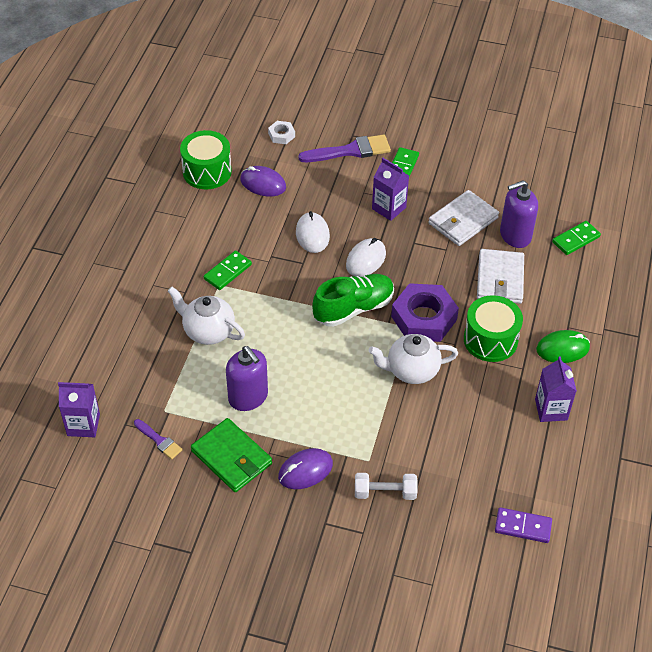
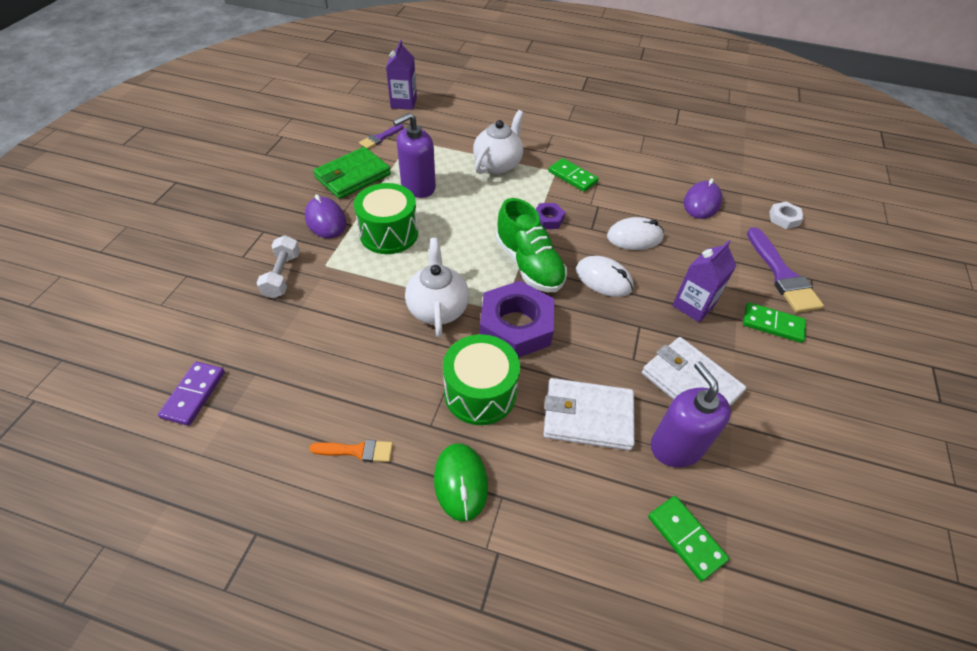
camera: 90 degrees right, 0 degrees up
green drum [180,130,232,189] -> green drum moved to [354,183,418,254]
purple carton [535,356,577,422] -> orange brush [309,440,393,462]
none -> purple nut [536,203,565,229]

